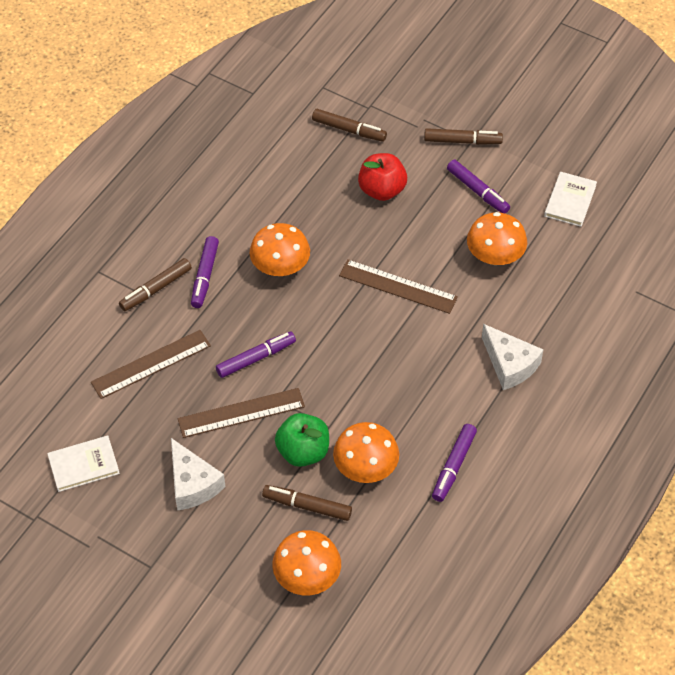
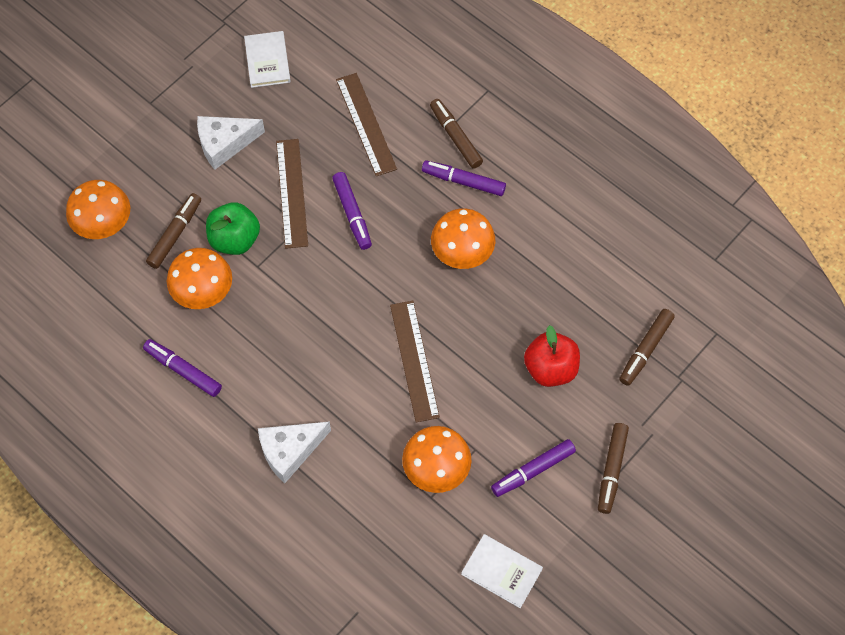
camera: 100 degrees right, 10 degrees up
brown ruler [339,259,458,314] -> brown ruler turned 45 degrees counterclockwise [390,301,440,422]

